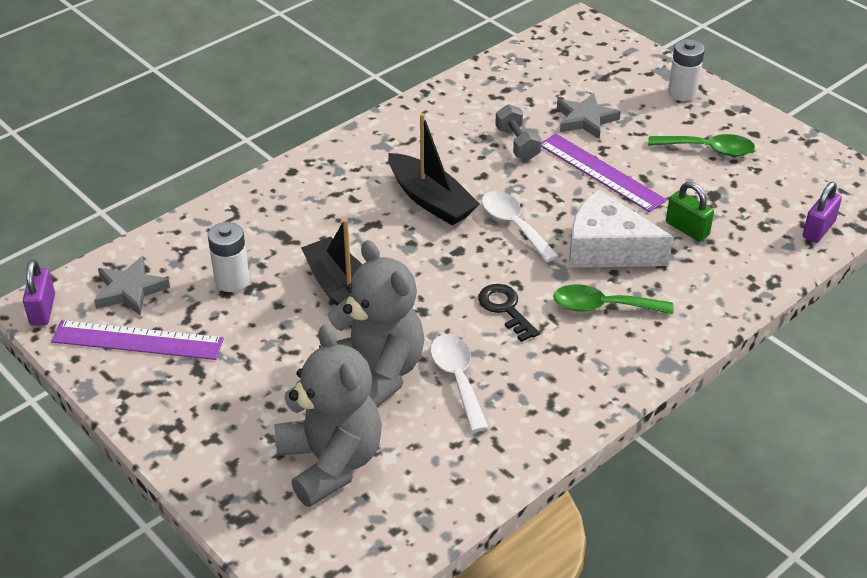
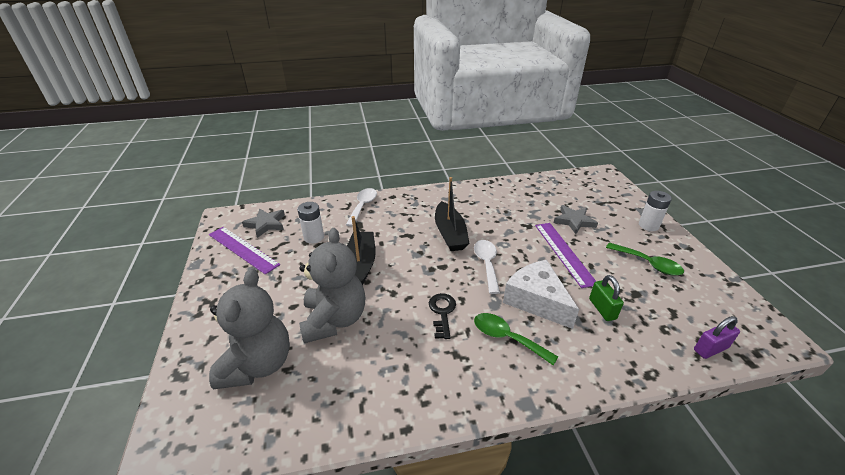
camera: 30 degrees right, 5 degrees down
purple padlock [23,260,55,326] -> none
white spoon [430,334,489,432] -> white spoon moved to [346,188,377,227]
grey dumbbell [495,104,542,160] -> none

